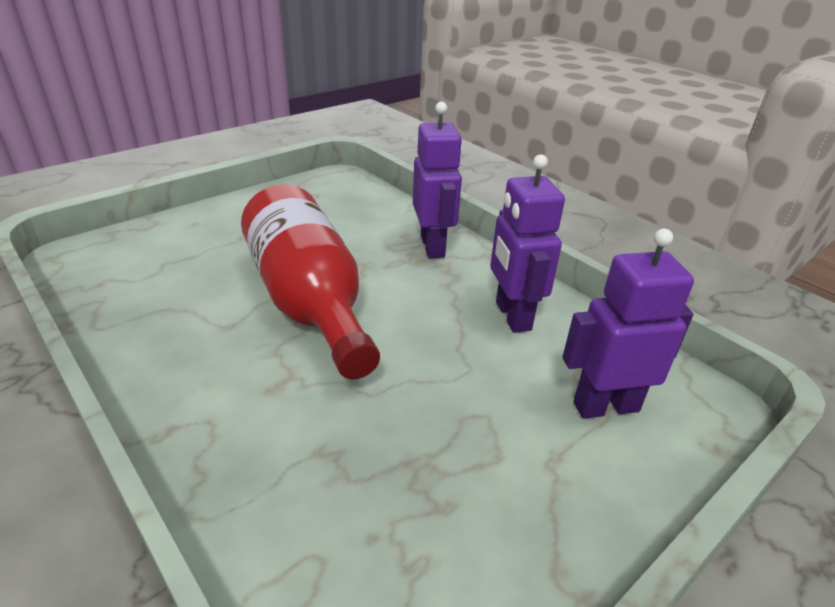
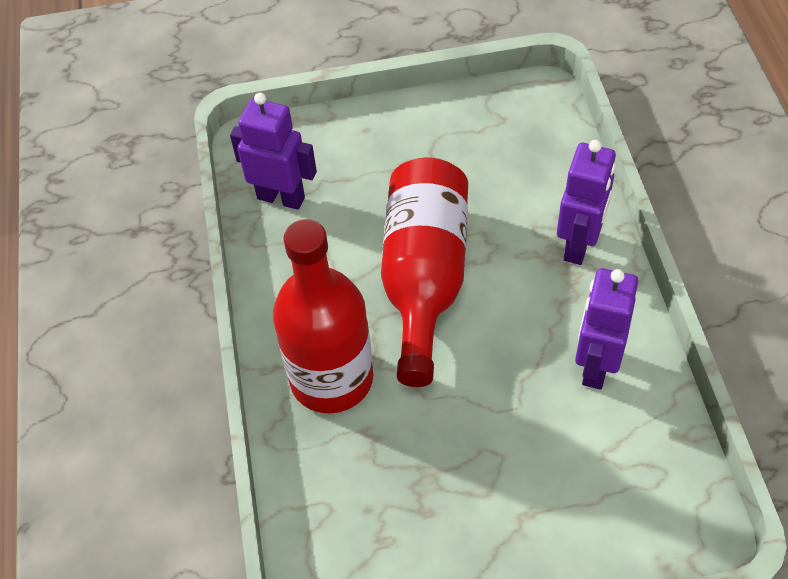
camera: 35 degrees right, 20 degrees up
purple robot [563,229,694,419] -> purple robot moved to [230,93,317,210]
none -> red bottle [273,219,373,413]

